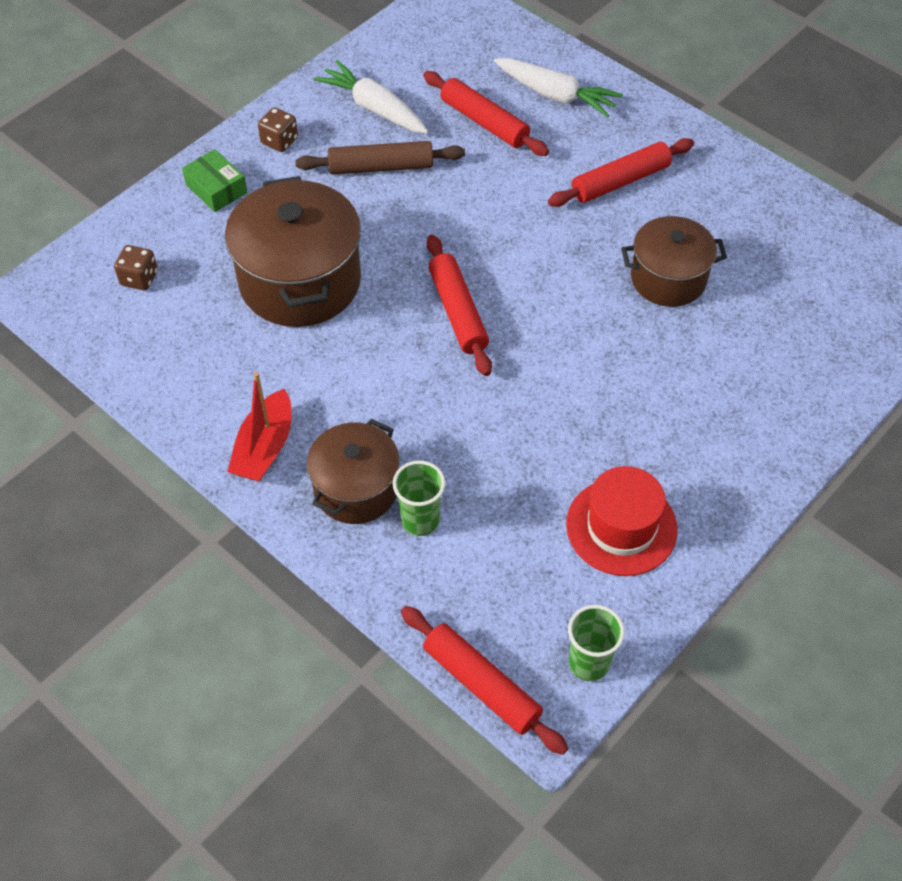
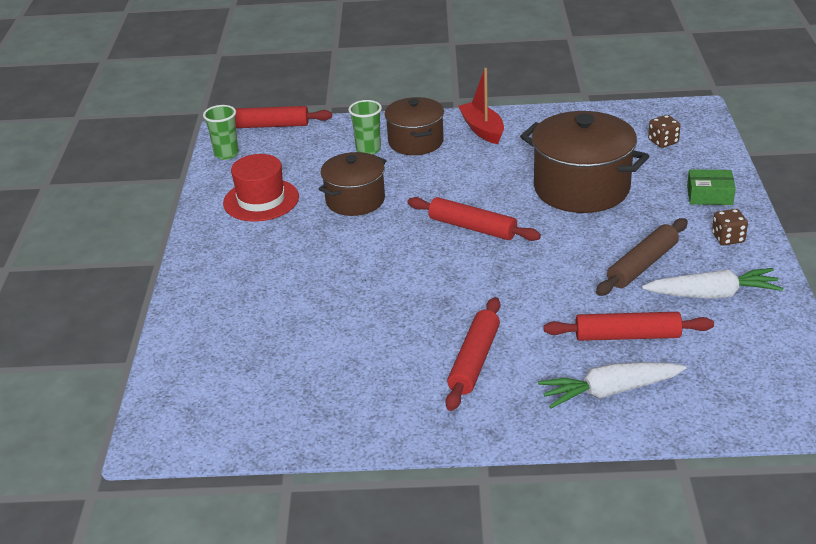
camera: 140 degrees right, 20 degrees down
brown pot [621,216,727,307] -> brown pot moved to [319,152,386,216]

